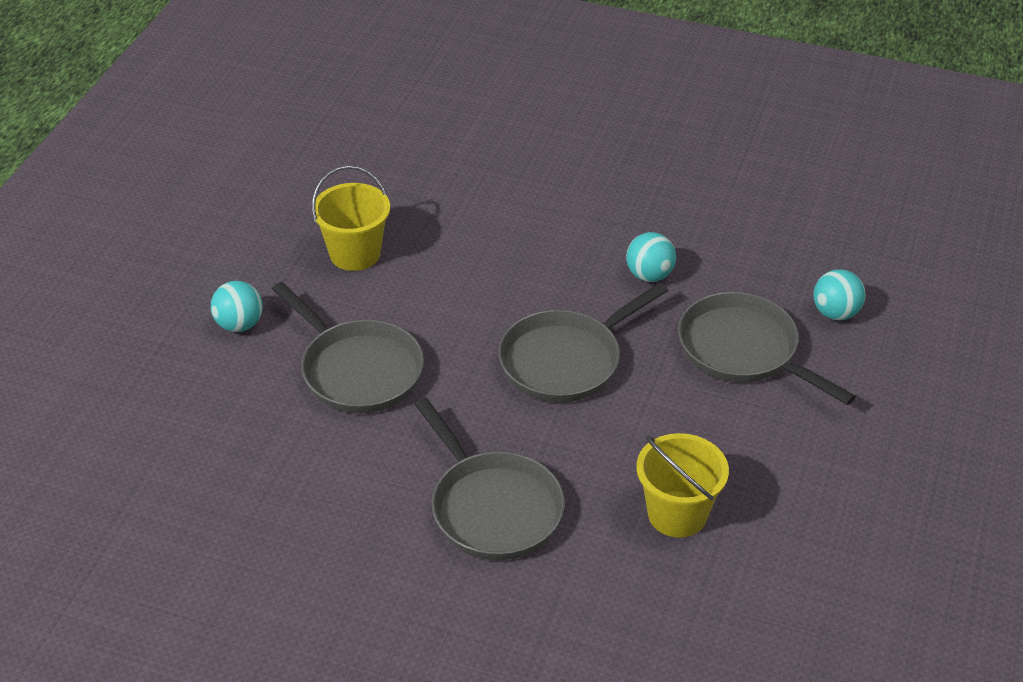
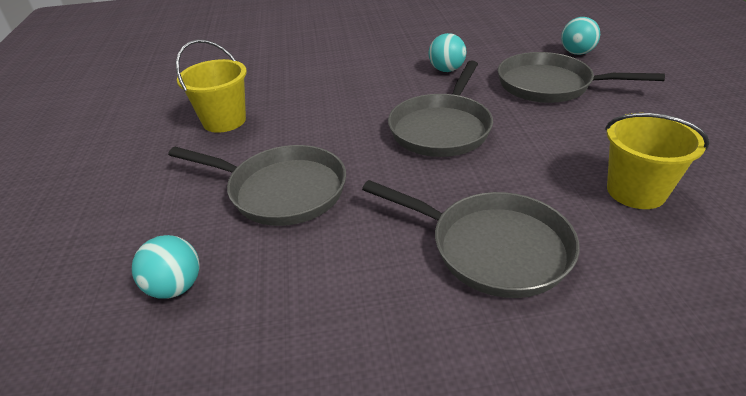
camera: 25 degrees left, 5 degrees down
turquoise ball [211,281,263,332] -> turquoise ball moved to [132,235,200,299]

